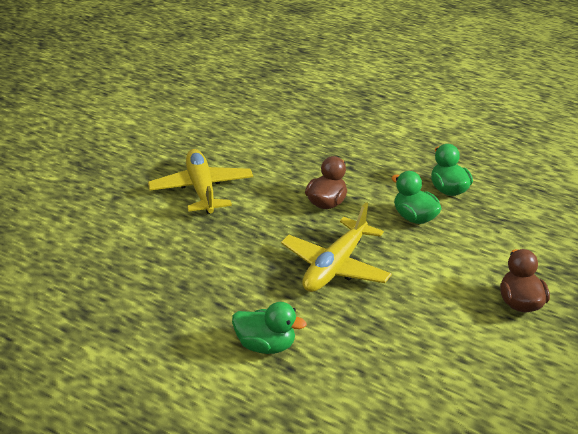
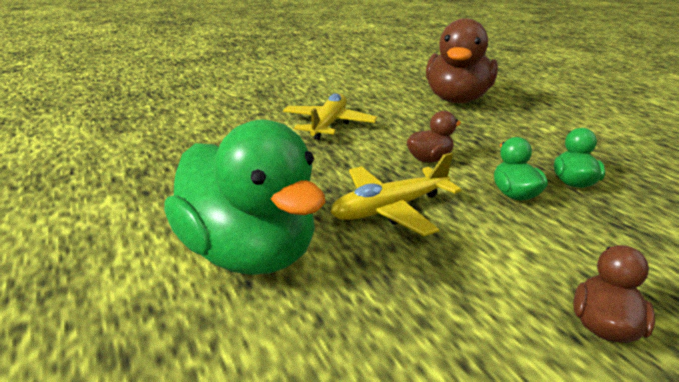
camera: 30 degrees right, 5 degrees down
green duck [232,302,307,354] -> green duck [164,120,326,275], size x2.23
none -> brown duck [426,18,498,103]

